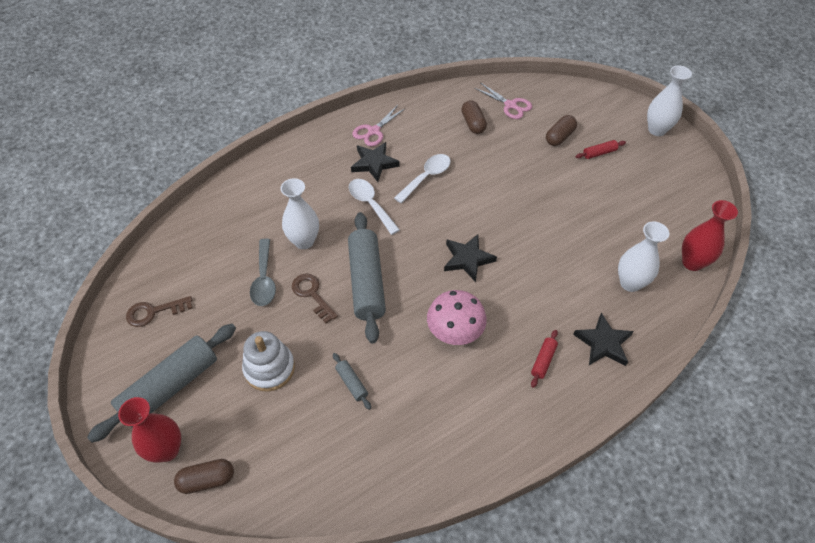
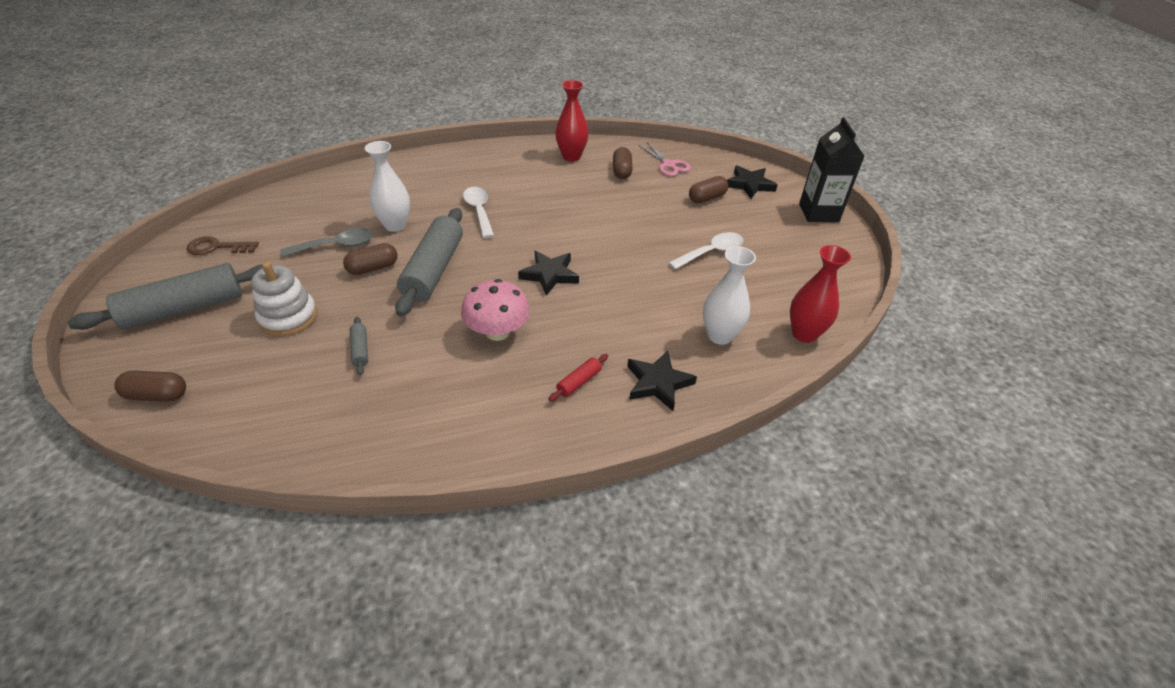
camera: 15 degrees right, 10 degrees down
red vase [118,397,181,463] -> red vase moved to [555,80,589,162]
grey spoon [250,238,276,306] -> grey spoon turned 120 degrees counterclockwise [280,228,374,257]
brown key [292,274,338,323] -> brown capsule [343,243,398,275]
black star [351,142,400,182] -> black star moved to [727,166,777,199]
pink scissors [352,105,406,146] -> none
white spoon [394,154,451,203] -> white spoon moved to [669,232,744,269]
red rolling pin [576,140,626,159] -> none
white vase [647,65,692,136] -> black carton [799,117,865,222]

